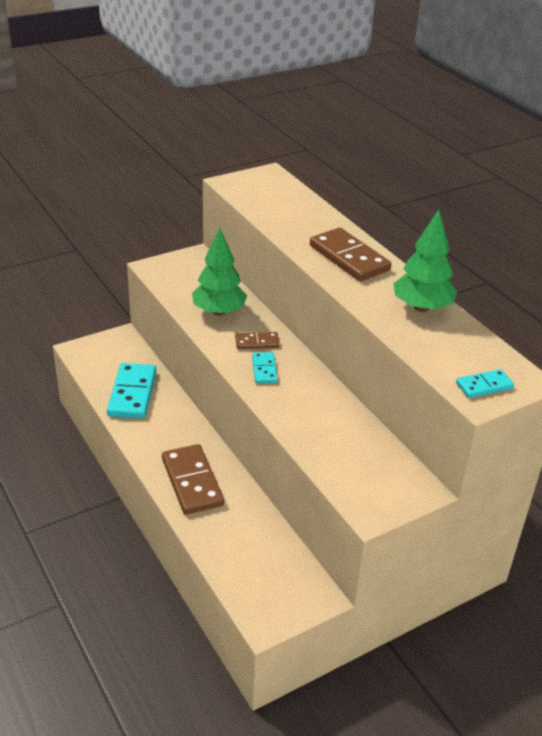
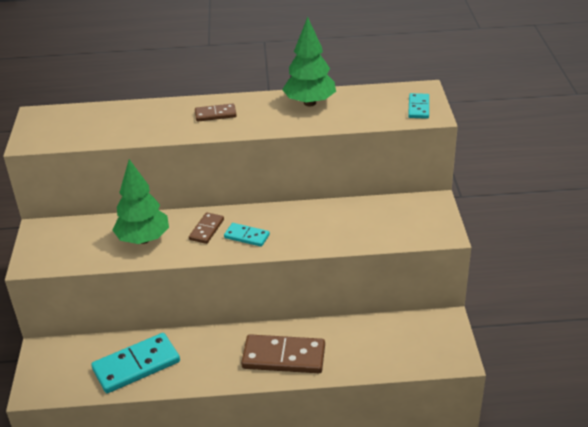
camera: 60 degrees left, 0 degrees up
turquoise domino [107,363,156,419] -> turquoise domino turned 60 degrees counterclockwise [91,333,180,393]
brown domino [310,228,391,281] -> brown domino [195,103,237,121], size x0.53

